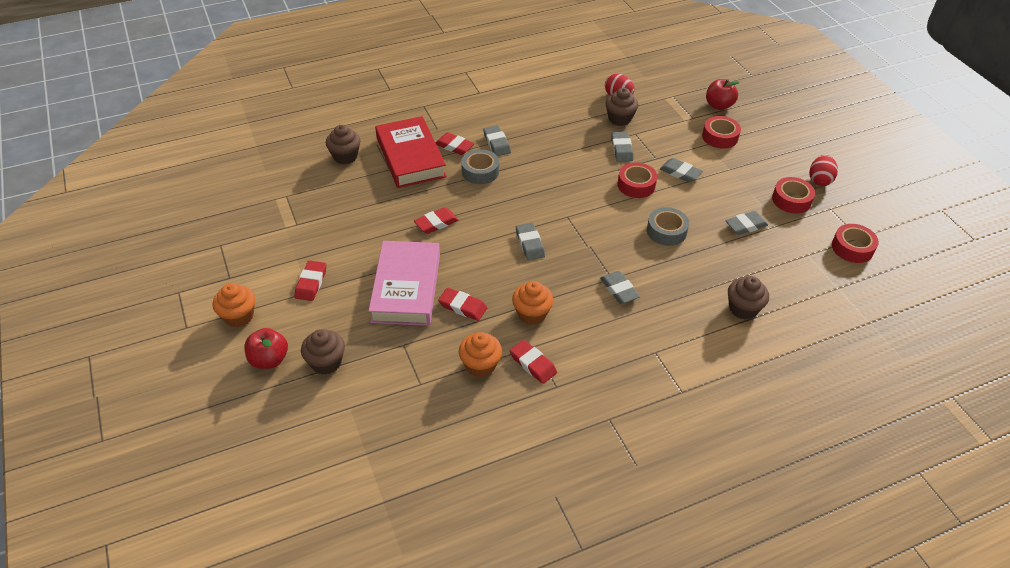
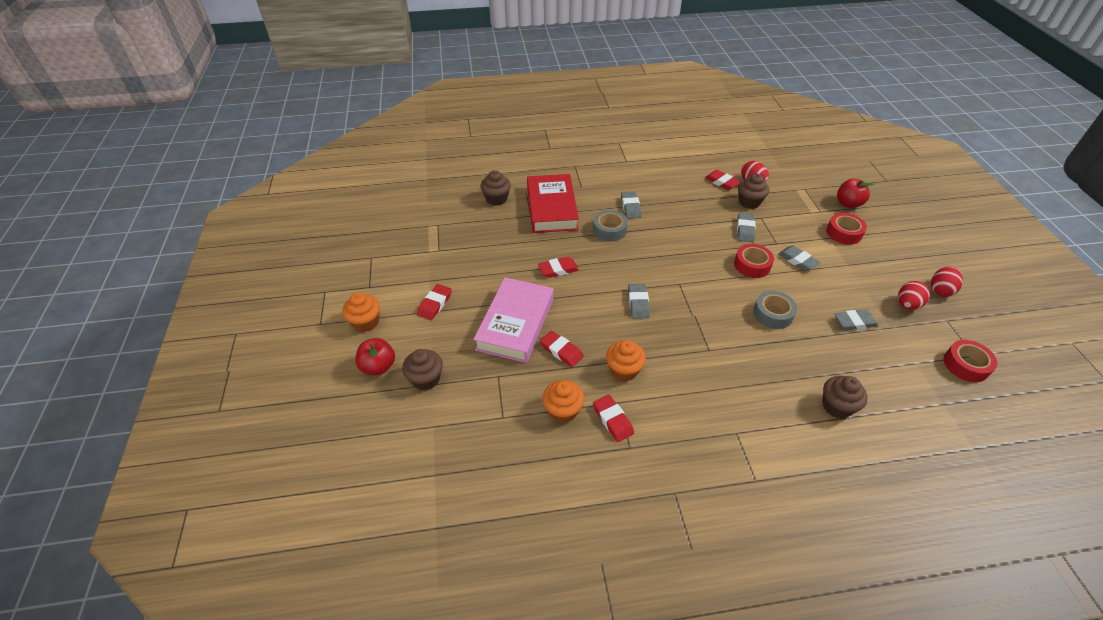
camera: 15 degrees right, 0 degrees up
red eraser [435,132,475,155] -> red eraser moved to [705,170,741,190]
grey eraser [600,271,640,304] -> none
red tape [772,177,815,214] -> red egg [898,281,930,310]

